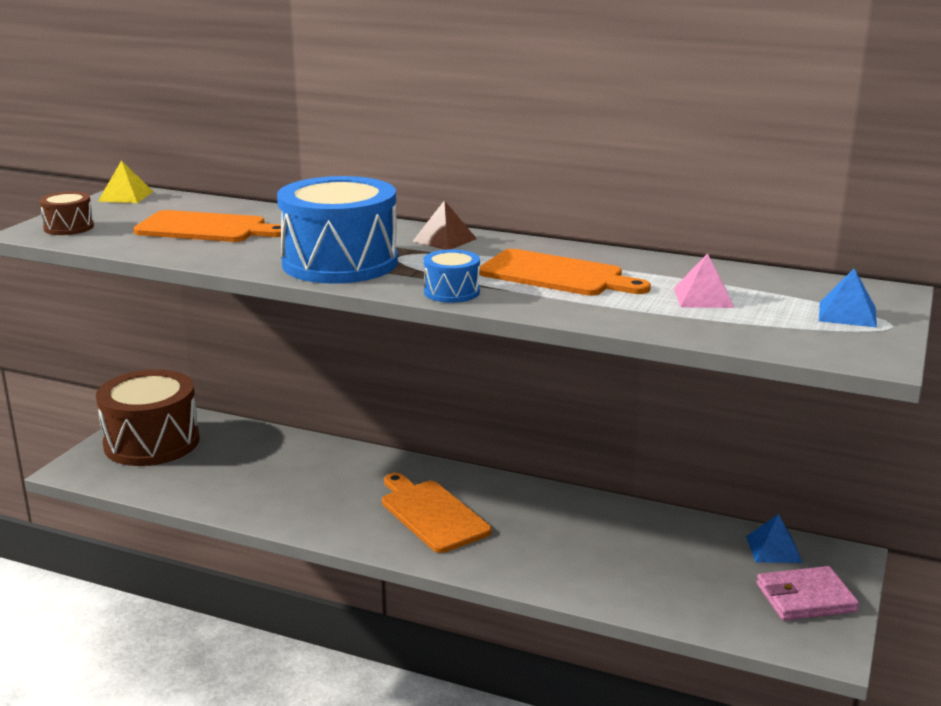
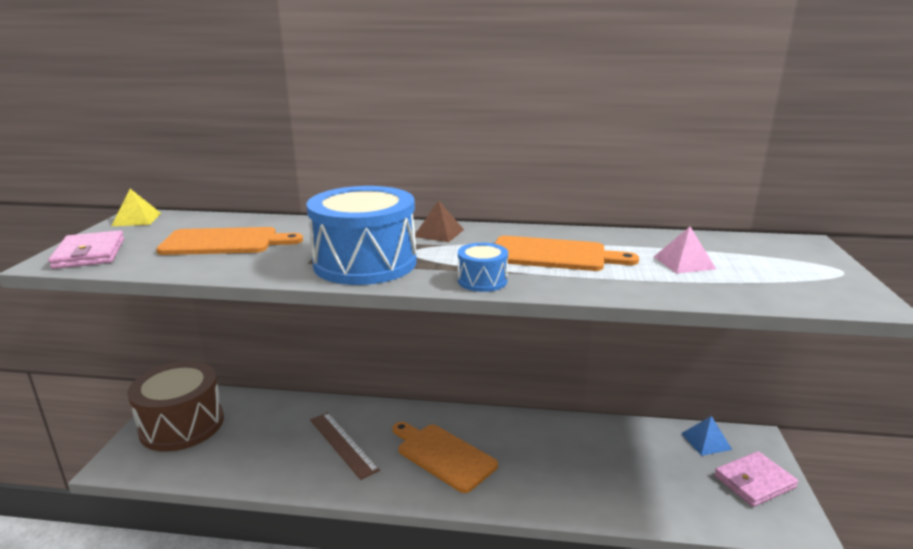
camera: 15 degrees left, 0 degrees up
brown drum [39,191,94,235] -> pink wallet [48,230,124,269]
blue pyramid [819,268,877,328] -> none
none -> brown ruler [310,412,380,480]

